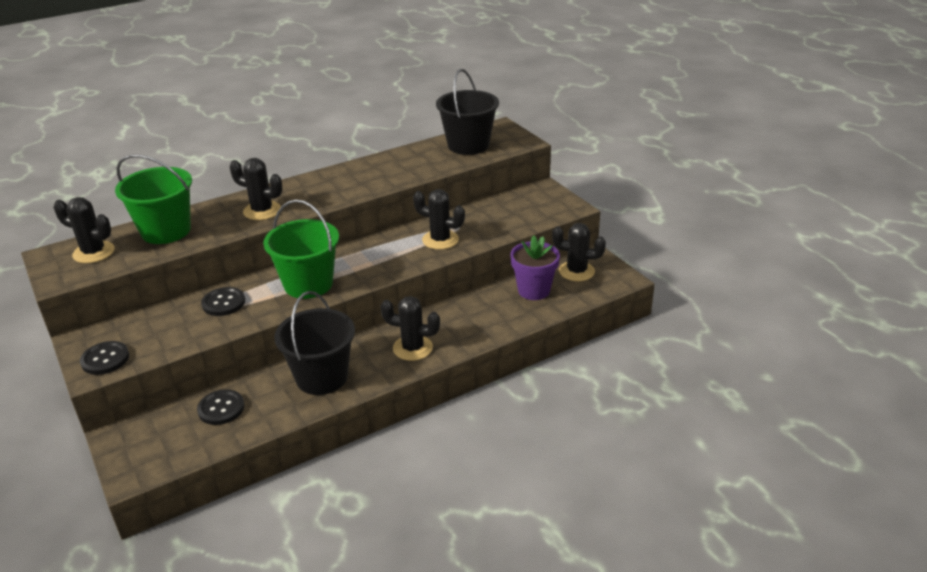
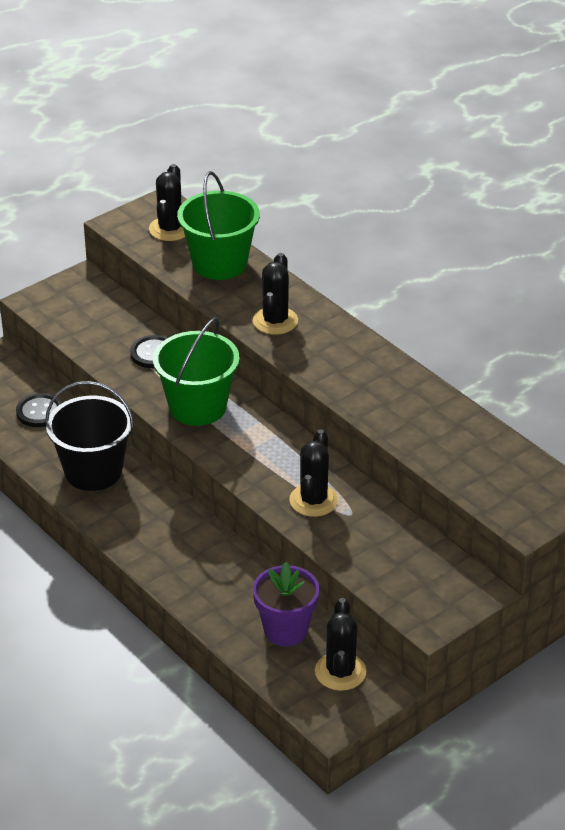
camera: 80 degrees right, 5 degrees up
black button [80,341,129,375] -> none
black cactus [380,296,440,361] -> none
black bucket [436,69,499,155] -> none

